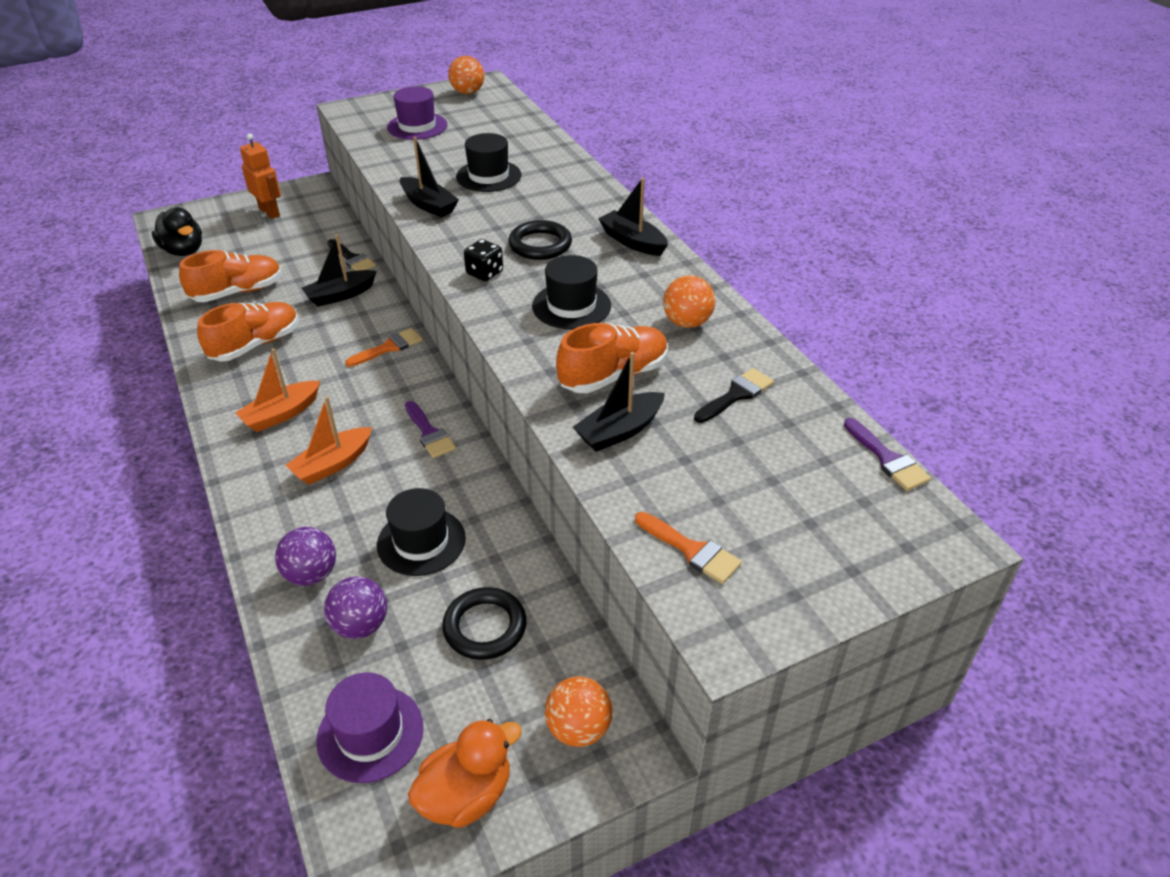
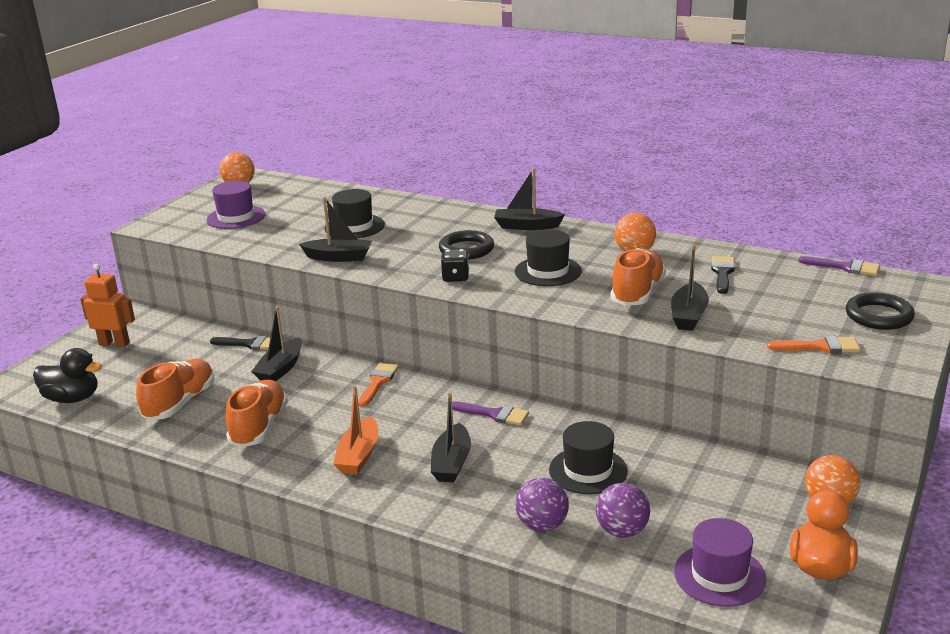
camera: 35 degrees left, 15 degrees down
orange boat [286,397,372,485] -> black boat [431,392,471,483]
black ring [442,587,527,660] -> black ring moved to [846,292,915,330]

